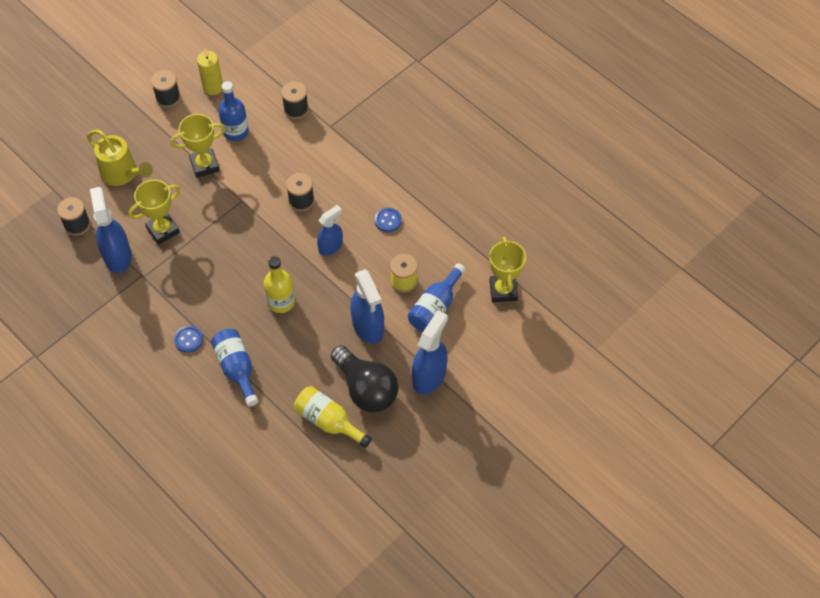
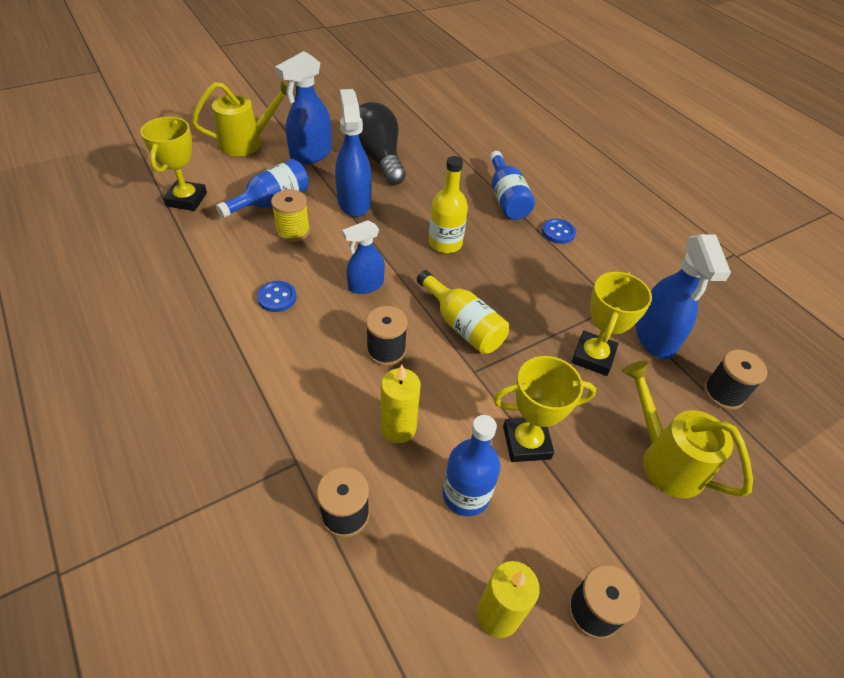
camera: 170 degrees left, 10 degrees down
yellow trophy [128,180,180,245] -> yellow trophy turned 45 degrees counterclockwise [572,272,652,376]
yellow bottle [294,386,372,448] -> yellow bottle moved to [417,270,509,354]
none -> yellow watering can [192,80,295,156]
none -> yellow candle [381,365,421,443]

